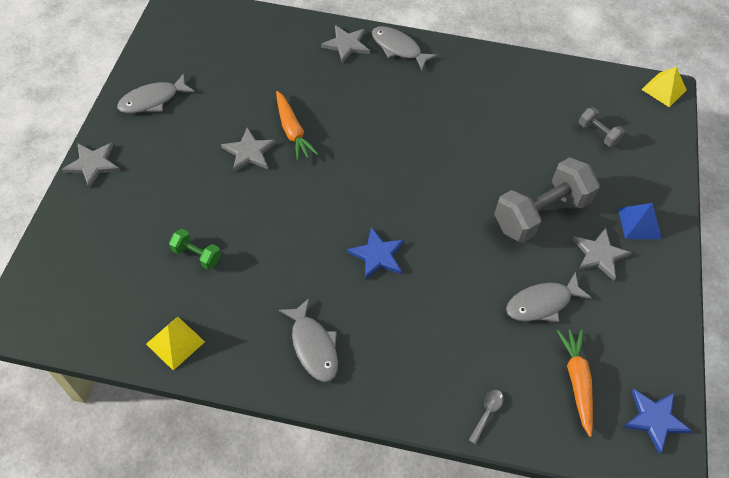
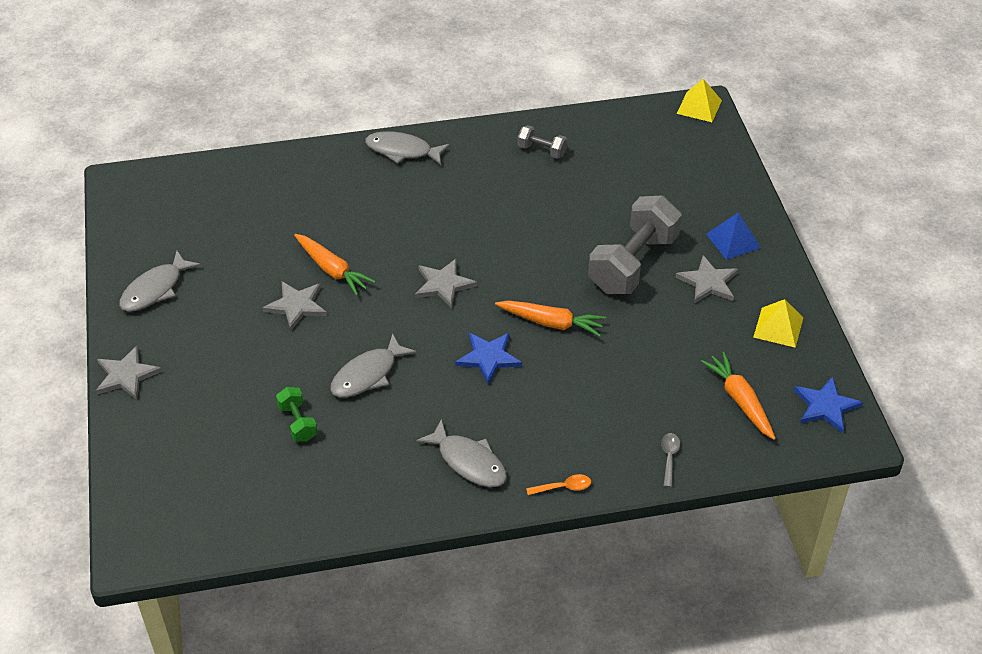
camera: 20 degrees left, 10 degrees down
yellow pyramid [146,317,205,370] -> yellow pyramid moved to [753,299,803,348]
green dumbbell [169,229,221,270] -> green dumbbell turned 60 degrees clockwise [276,387,318,442]
grey star [321,25,370,64] -> grey star moved to [415,259,477,308]
grey fish [506,272,592,322] -> grey fish moved to [330,333,417,397]
grey dumbbell [579,107,625,147] -> grey dumbbell moved to [518,125,568,159]
none -> orange carrot [495,301,606,337]
none -> orange spoon [526,474,591,495]

